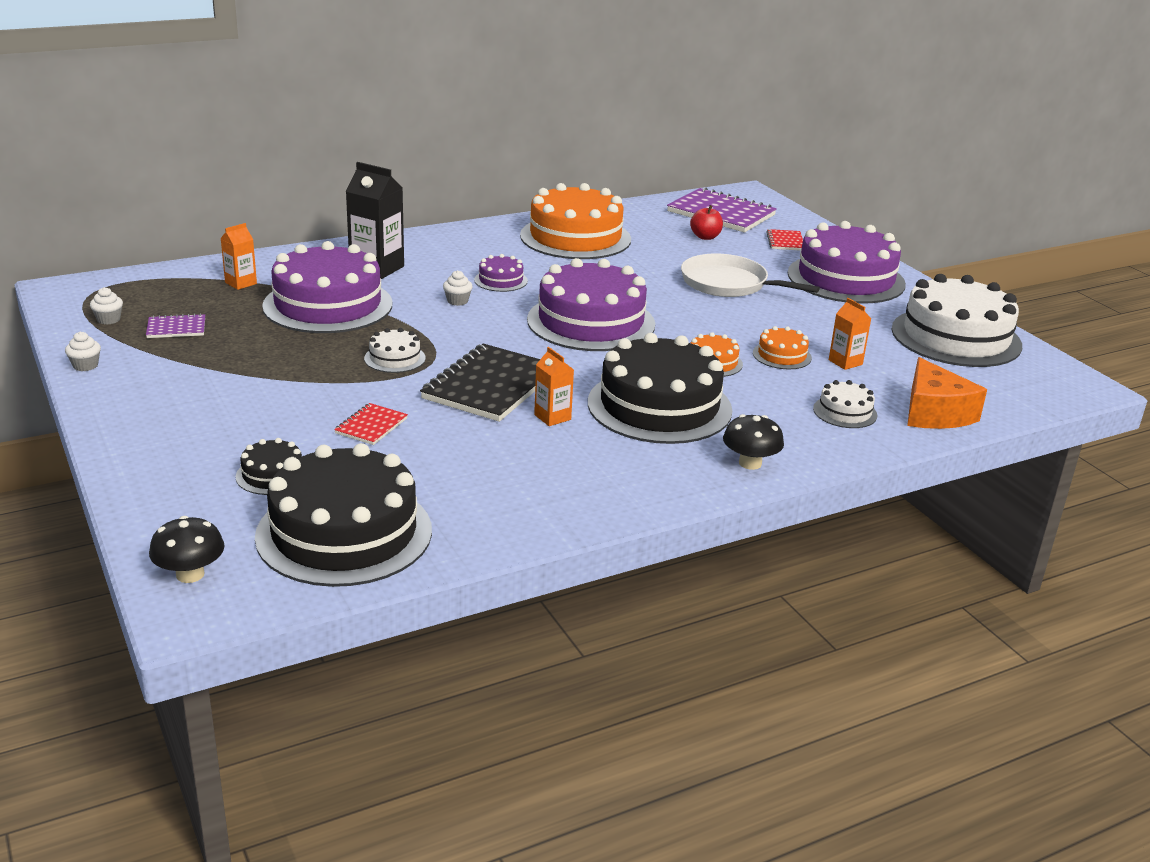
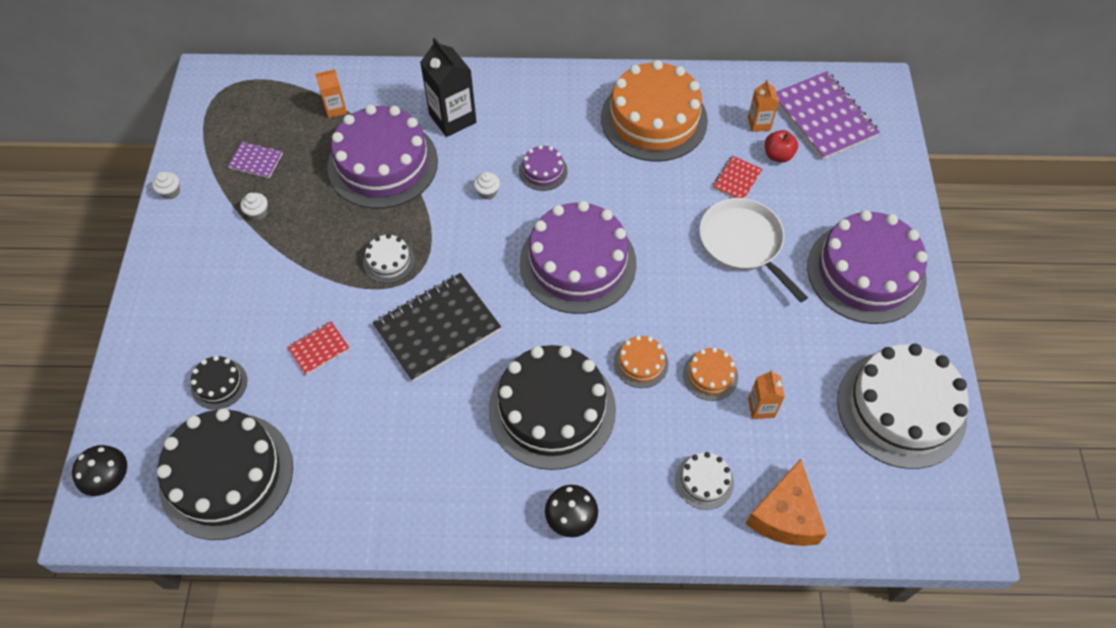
camera: 30 degrees right, 30 degrees up
white cupcake [90,287,123,325] -> white cupcake moved to [240,193,268,220]
orange carton [534,347,574,426] -> orange carton moved to [748,80,779,132]
red notebook [766,229,803,251] -> red notebook moved to [712,156,762,198]

